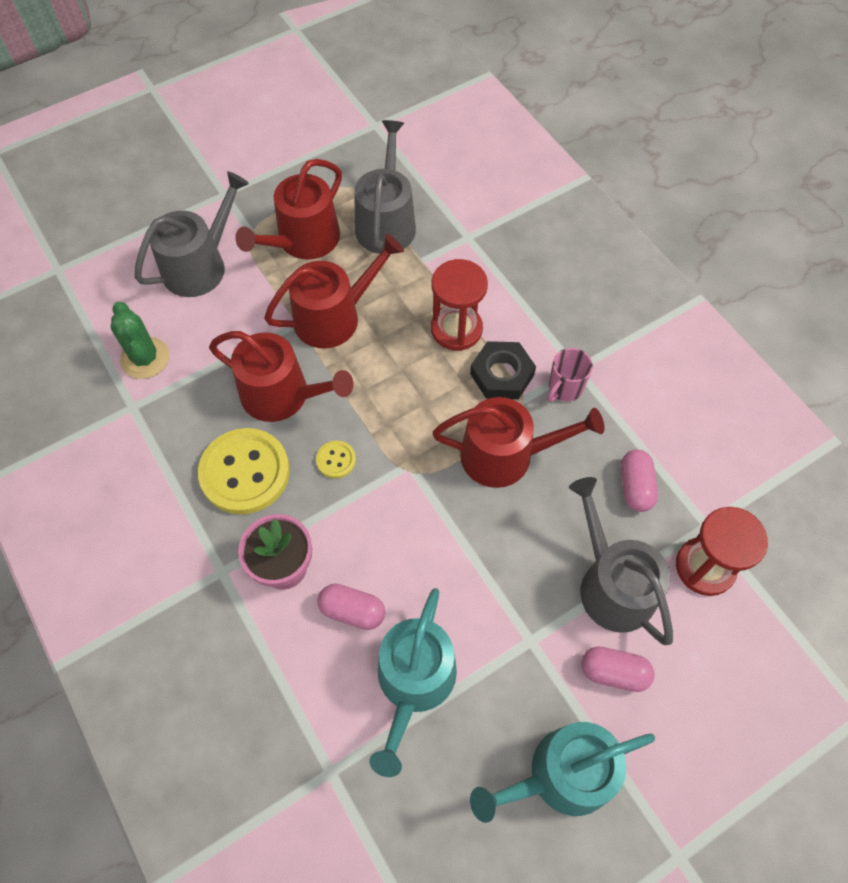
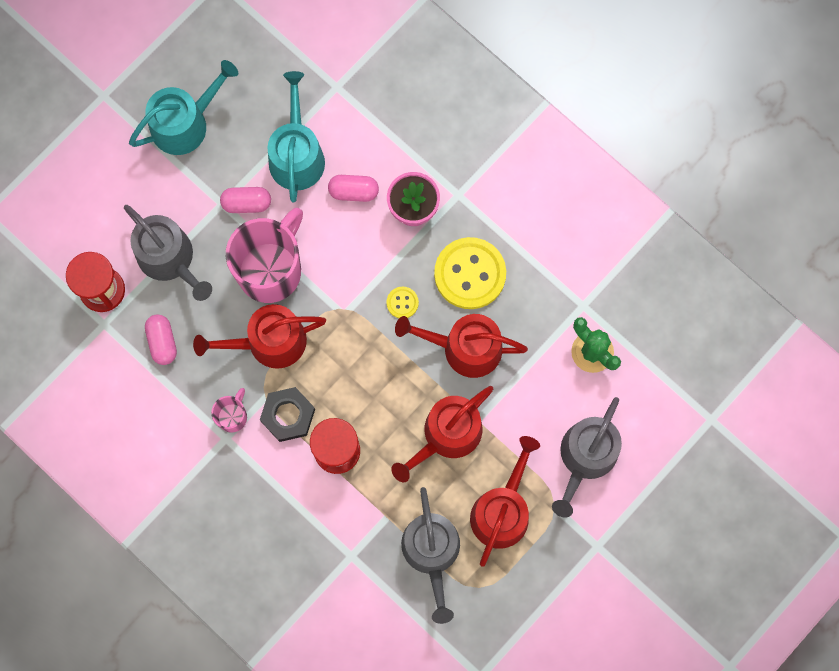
camera: 165 degrees right, 15 degrees up
pink capsule [581,646,655,692] -> pink capsule moved to [220,187,271,213]
none -> pink mug [226,208,303,303]

